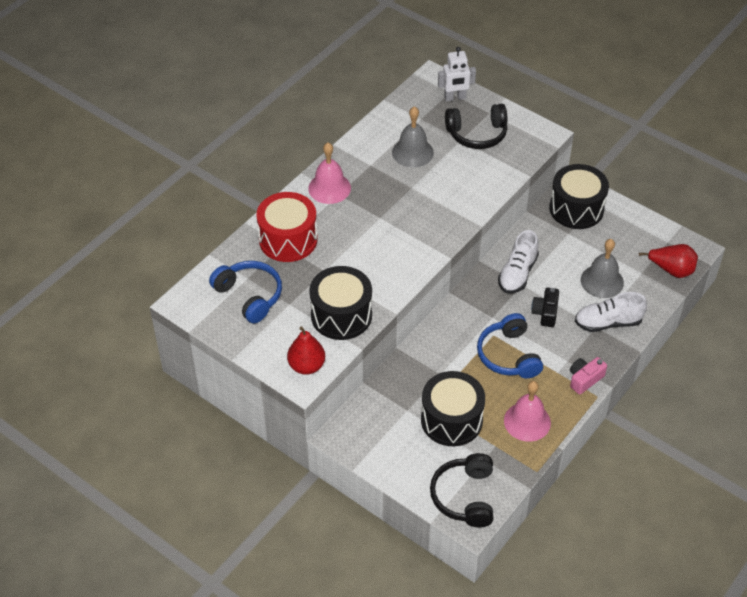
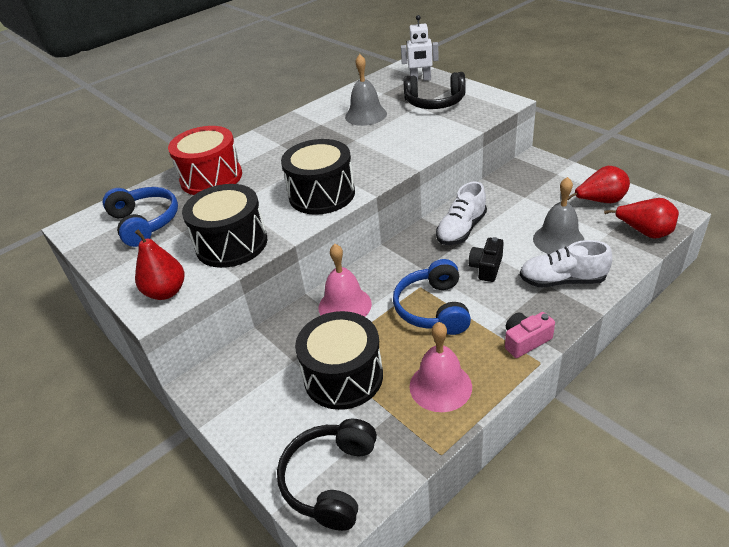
camera: 15 degrees right, 10 degrees down
pink bell [308,143,351,204] -> pink bell moved to [319,244,372,317]
black drum [549,164,609,229] -> black drum moved to [281,139,355,215]
none -> red pear [567,166,630,203]

